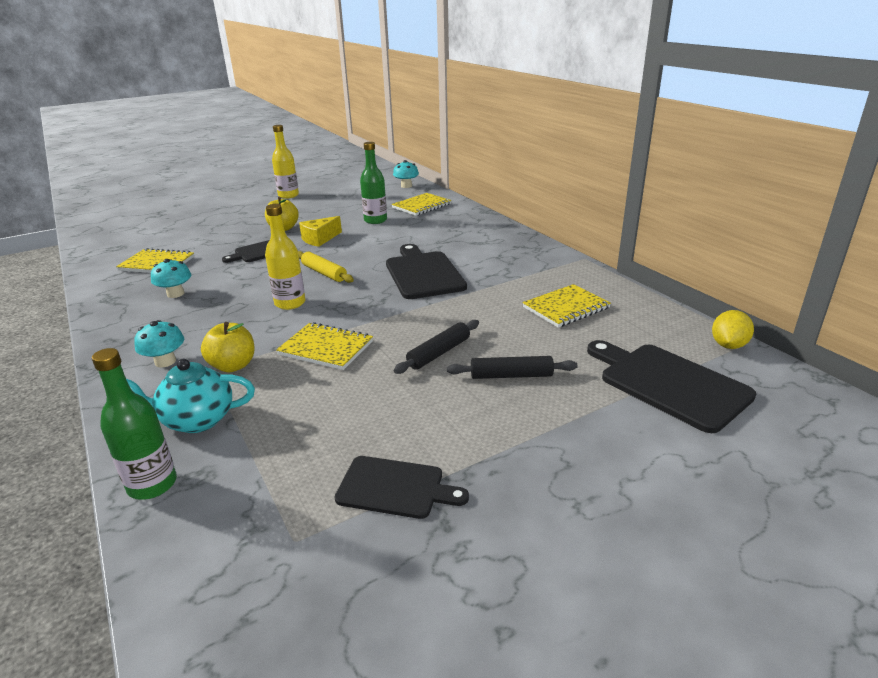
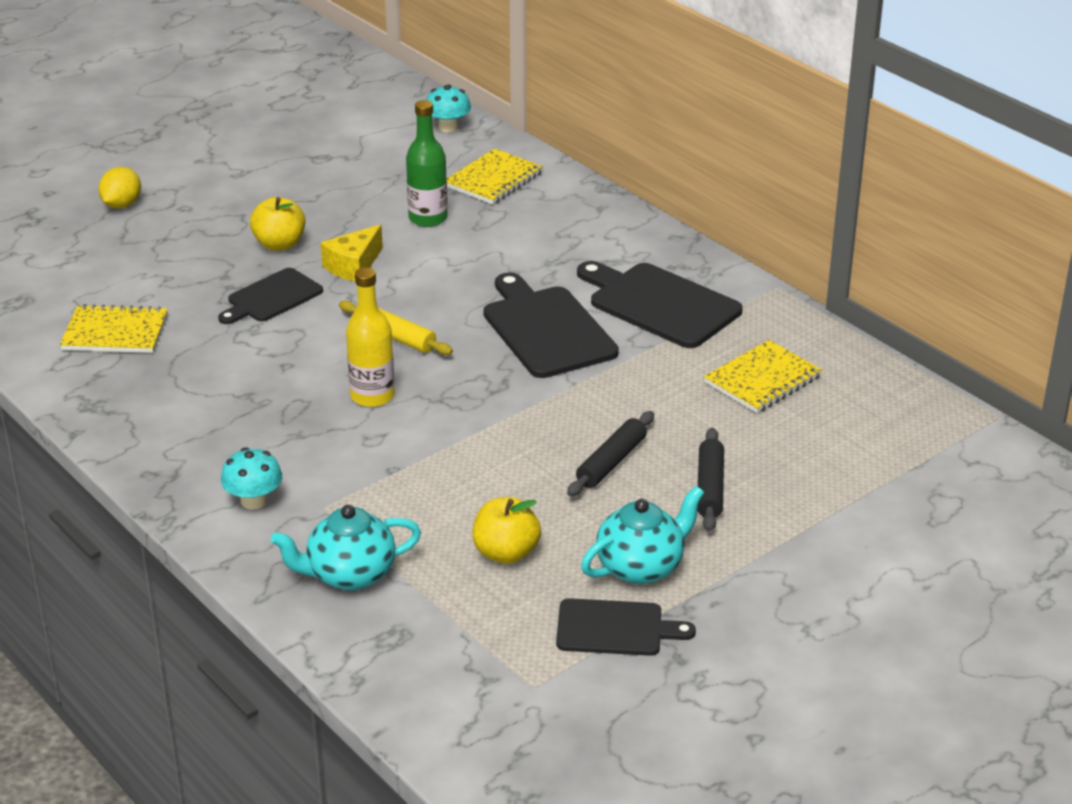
camera: 10 degrees left, 5 degrees up
green bottle [92,348,177,500] -> none
turquoise mushroom [151,259,191,298] -> none
yellow apple [201,322,255,372] -> yellow apple moved to [473,497,541,564]
yellow bottle [272,125,299,199] -> none
yellow notebook [276,322,373,370] -> none
black rolling pin [447,356,577,379] -> black rolling pin turned 75 degrees counterclockwise [697,428,724,531]
black cutting board [587,340,756,433] -> black cutting board moved to [577,261,743,348]
yellow lemon [712,310,754,349] -> yellow lemon moved to [98,167,141,209]
none -> turquoise teapot [581,486,705,584]

